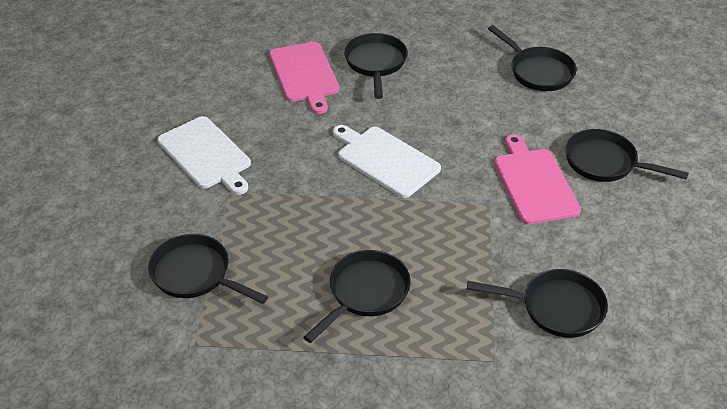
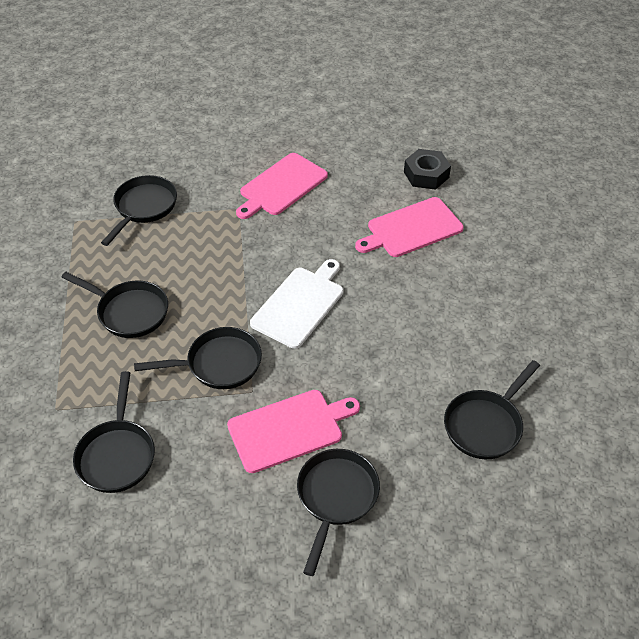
camera: 80 degrees right, 5 degrees up
white cutting board [157,116,251,195] -> pink cutting board [236,153,328,219]
black pan [344,33,408,99] -> black pan moved to [134,327,262,389]
none -> black nut [404,149,451,190]

